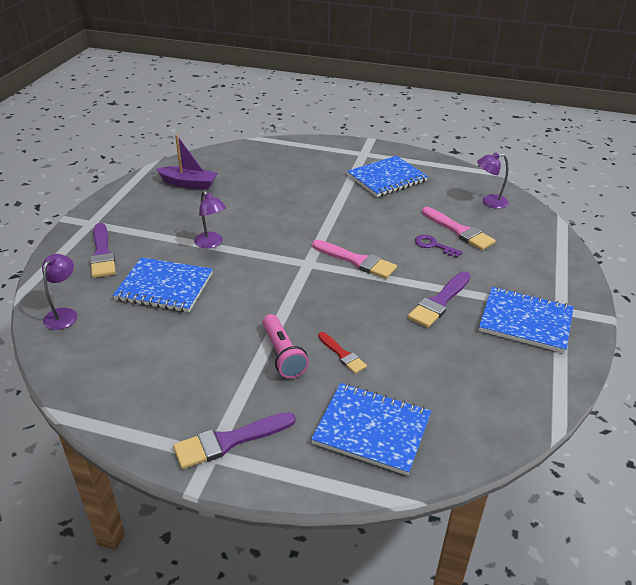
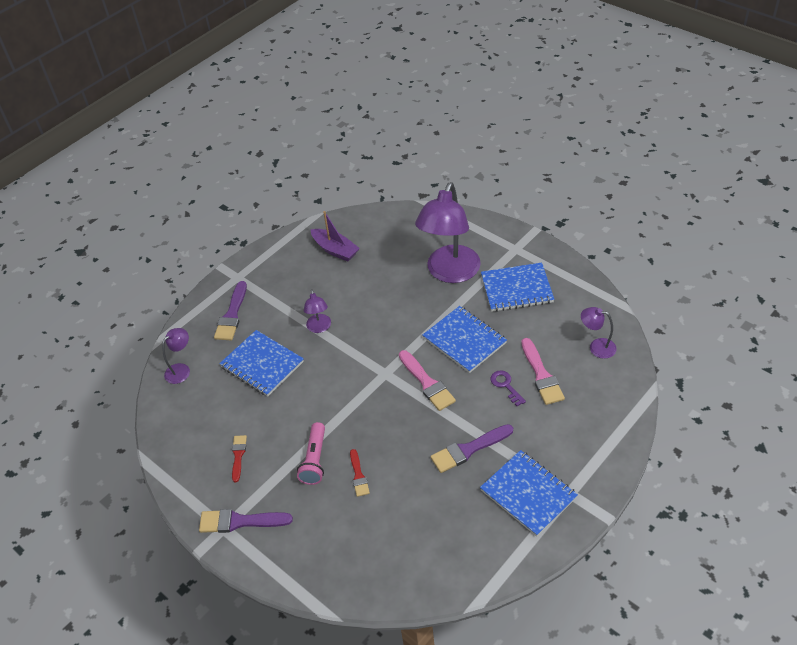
camera: 30 degrees right, 10 degrees up
blue notebook [311,383,431,476] -> blue notebook moved to [423,306,507,373]
none -> red brush [232,435,247,482]
none -> purple lamp [415,182,481,283]

